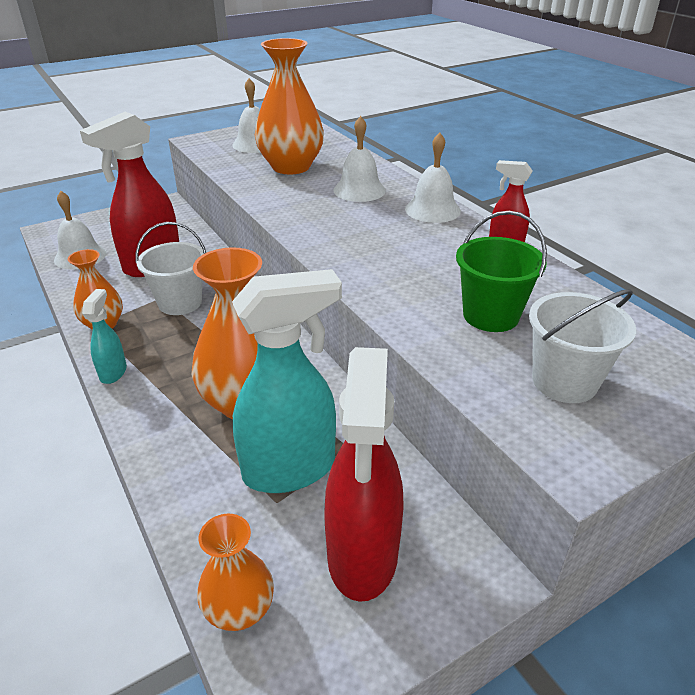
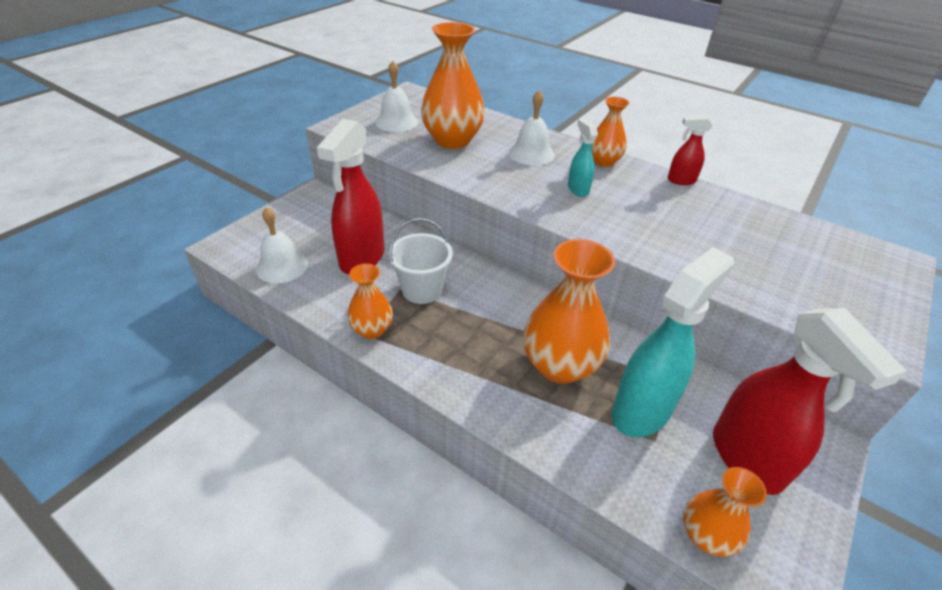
camera: 25 degrees left, 5 degrees up
turquoise spray bottle [82,289,127,384] -> turquoise spray bottle moved to [568,119,598,197]
white bell [405,133,461,223] -> orange vase [591,97,630,167]
green bucket [456,211,547,332] -> none
white bucket [529,289,636,403] -> none

